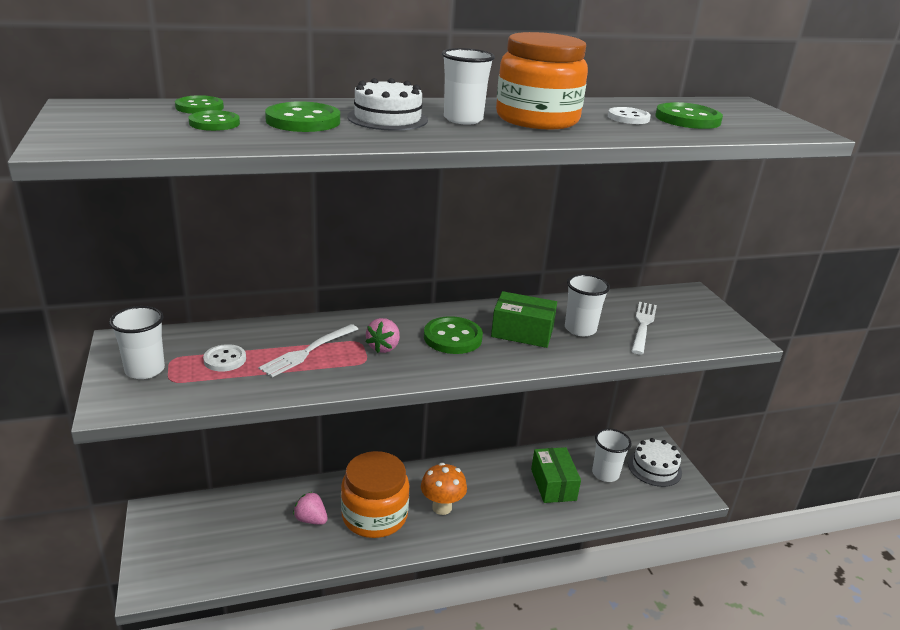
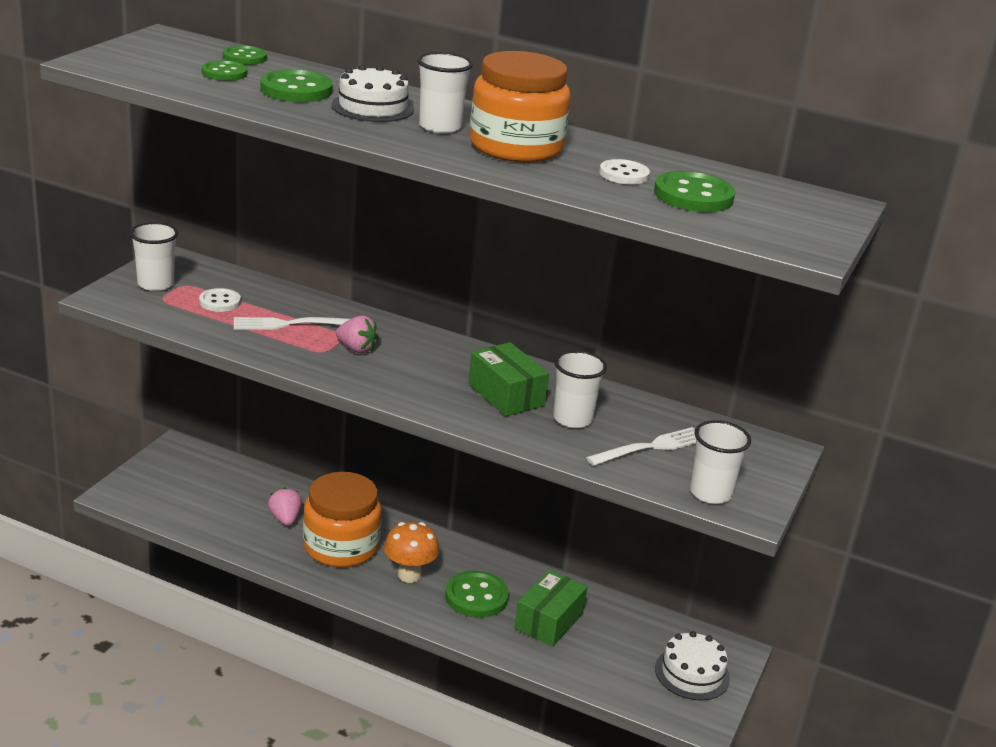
camera: 40 degrees right, 0 degrees up
pink strawberry [366,318,400,353] -> pink strawberry turned 120 degrees counterclockwise [336,315,379,353]
green button [424,316,483,354] -> green button moved to [445,571,509,618]
white cup [592,429,632,482] -> white cup moved to [690,420,751,504]

